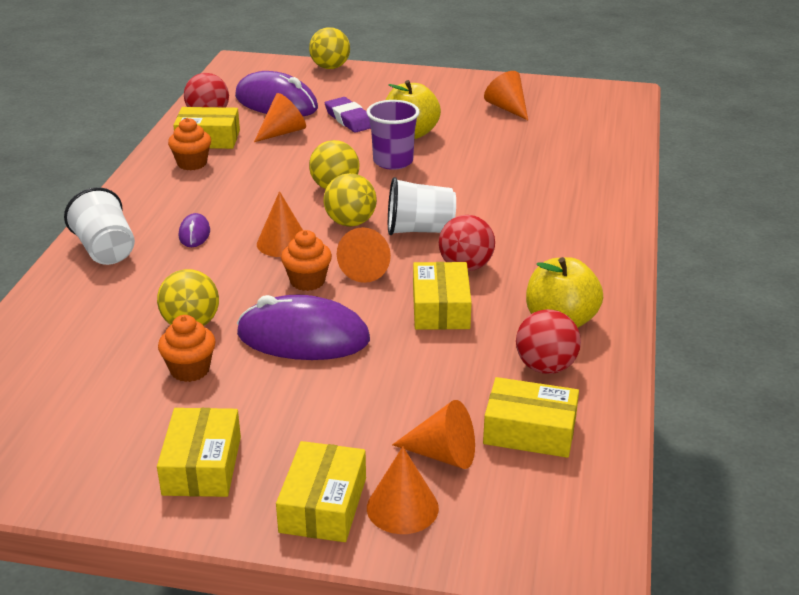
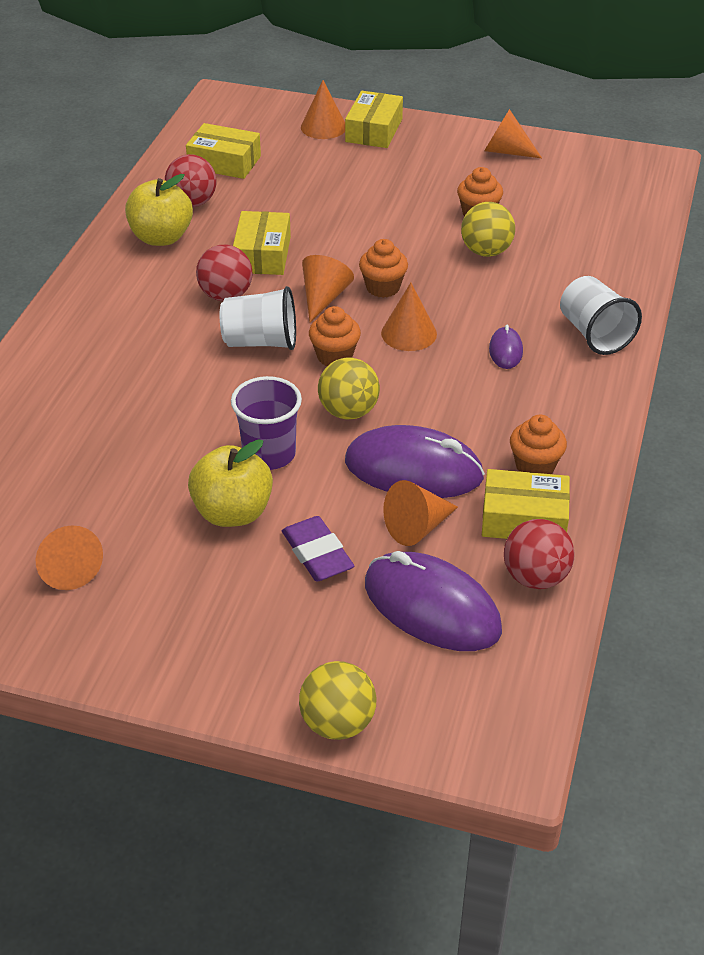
camera: 175 degrees left, 10 degrees up
yellow box [157,408,241,497] -> none
purple mouse [237,295,370,360] -> purple mouse moved to [345,425,485,498]
yellow ball [324,173,377,227] -> orange cupcake [309,306,361,366]
orange cone [392,400,475,469] -> orange cone moved to [484,109,542,158]

